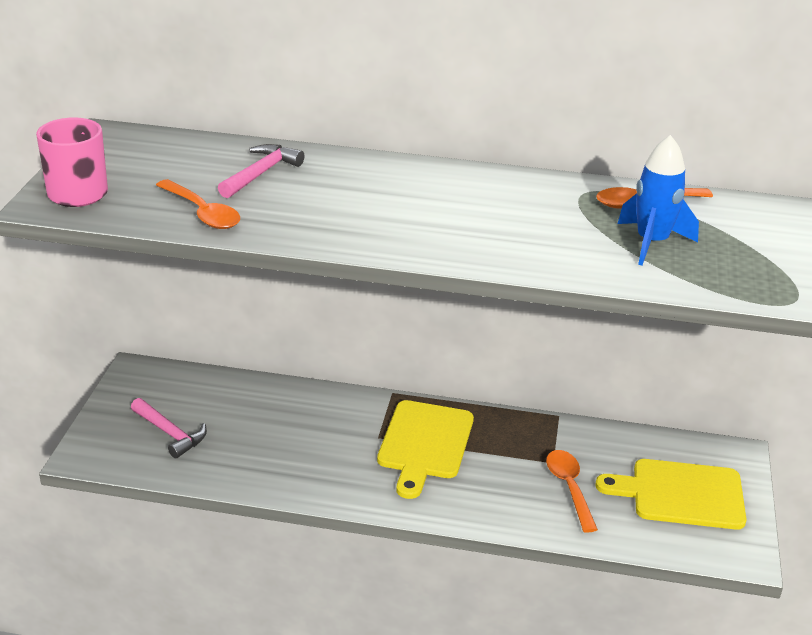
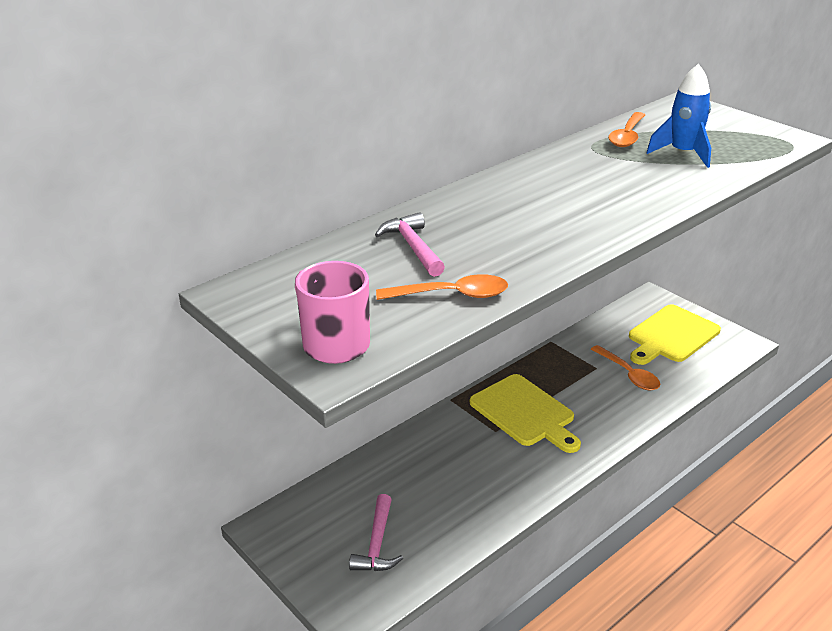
camera: 50 degrees left, 0 degrees up
pink hammer [131,398,207,459] -> pink hammer turned 105 degrees clockwise [349,494,403,571]
orange spoon [546,450,598,533] -> orange spoon turned 150 degrees counterclockwise [591,345,660,390]

